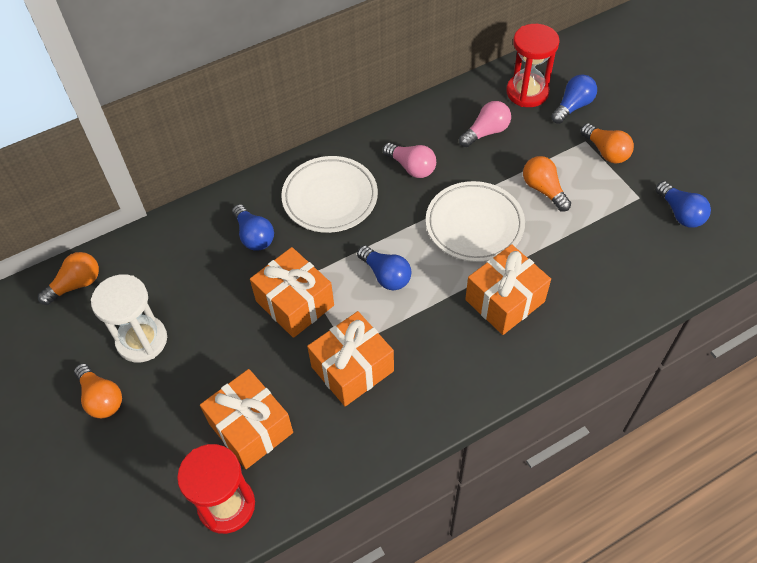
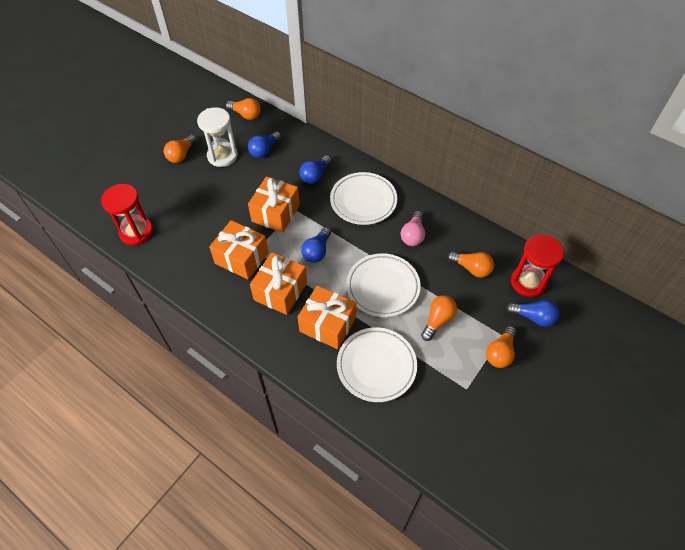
camera: 65 degrees right, 0 degrees up
orange gift [200,369,293,469] -> orange gift moved to [250,252,307,315]
pink light bulb [459,101,511,147] -> orange light bulb [447,251,494,278]
blue light bulb [656,181,711,228] -> blue light bulb moved to [248,132,281,158]
none -> white plate [337,327,417,402]

